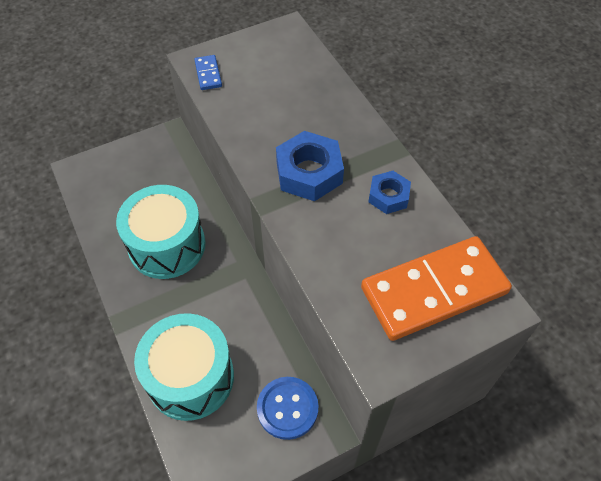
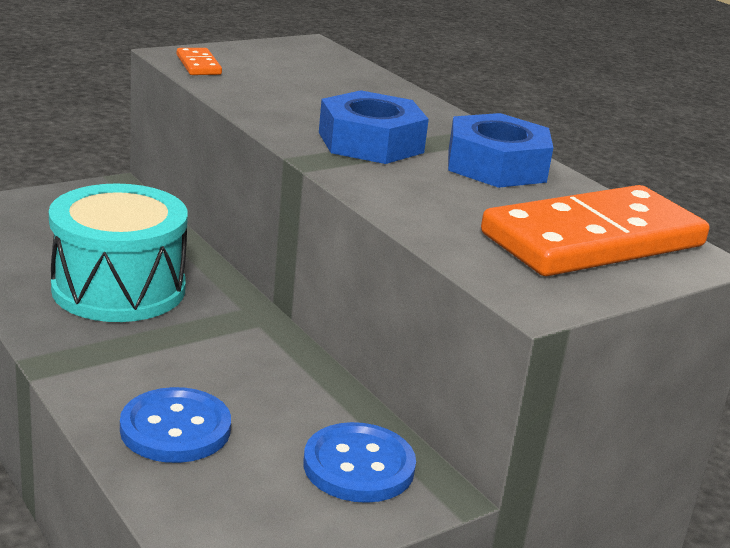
camera: 10 degrees left, 30 degrees down
turquoise drum [134,313,234,421] -> blue button [120,387,231,463]
blue domino [194,55,222,90] -> orange domino [177,48,222,75]
blue nut [369,171,411,214] -> blue nut [448,113,553,188], size x1.66

